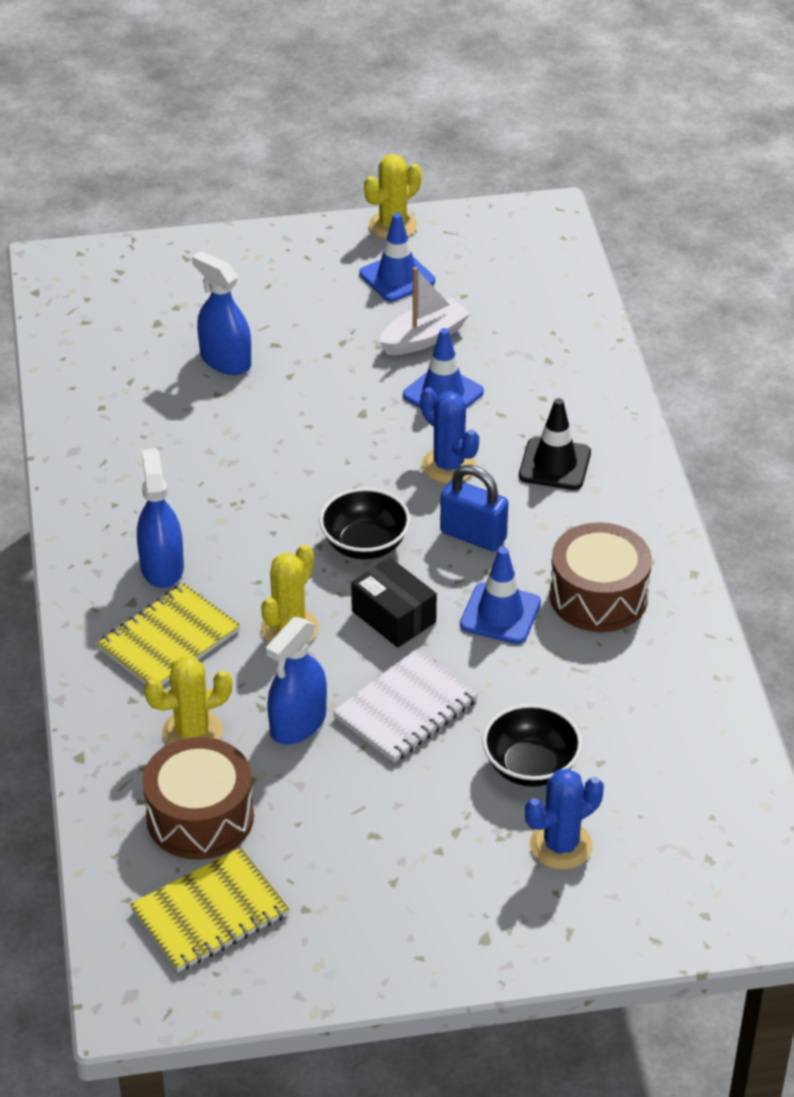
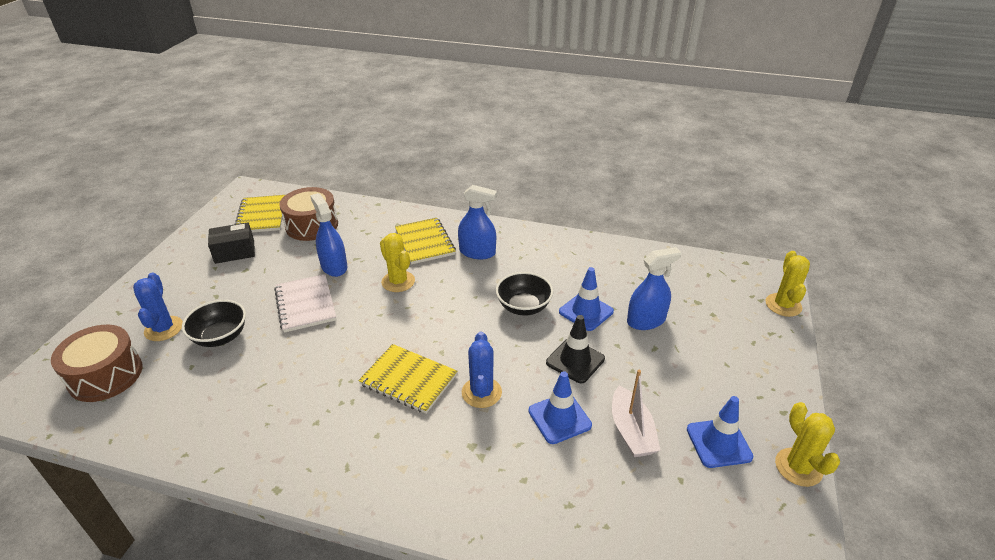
camera: 115 degrees right, 5 degrees down
yellow cactus [144,656,232,745] -> yellow cactus moved to [765,251,810,317]
black bowl [319,488,410,560] -> black bowl moved to [496,272,553,315]
black box [351,558,437,648] -> black box moved to [208,222,255,264]
blue cactus [420,387,479,484] -> blue cactus turned 75 degrees counterclockwise [462,332,502,408]
blue padlock [440,465,509,552] -> yellow notebook [358,344,457,414]
blue traffic cone [460,547,541,644] -> blue traffic cone moved to [559,267,614,331]
black traffic cone [519,398,591,490] -> black traffic cone moved to [546,315,605,383]
brown drum [550,522,652,632] -> brown drum moved to [51,325,143,402]

